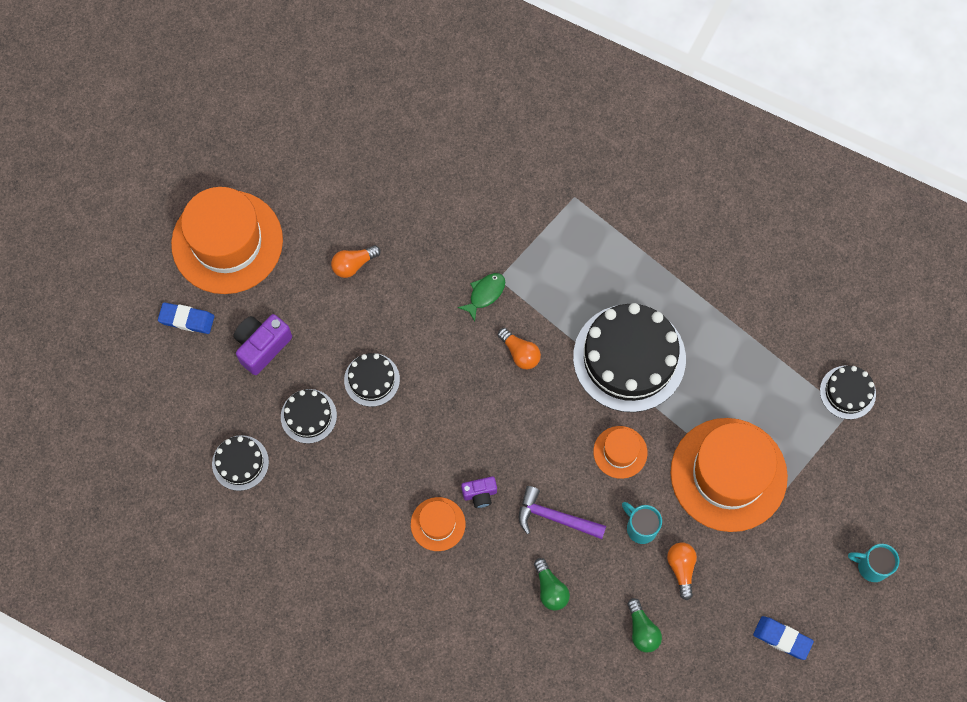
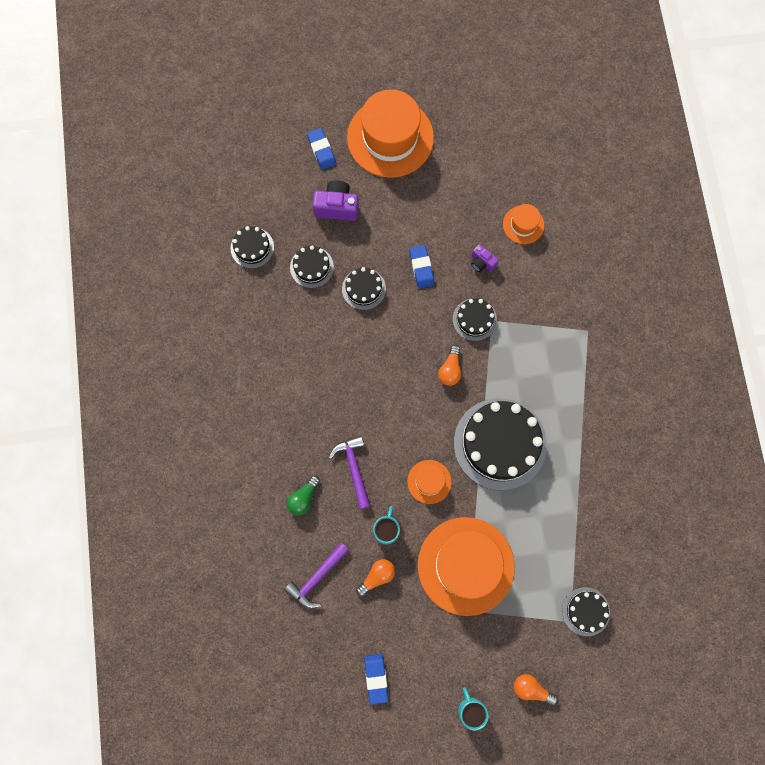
camera: 55 degrees right, 5 degrees up
orange light bulb [331,245,381,278] -> orange light bulb moved to [514,674,558,705]
orange hat [411,497,466,551] -> orange hat moved to [503,204,544,244]
green fish [457,273,505,322] -> black cake [453,298,497,341]
purple camera [461,476,497,508] -> purple camera moved to [471,244,499,272]
green light bulb [627,598,662,653] -> purple hammer [284,543,349,608]
none -> blue eraser [409,245,434,289]

